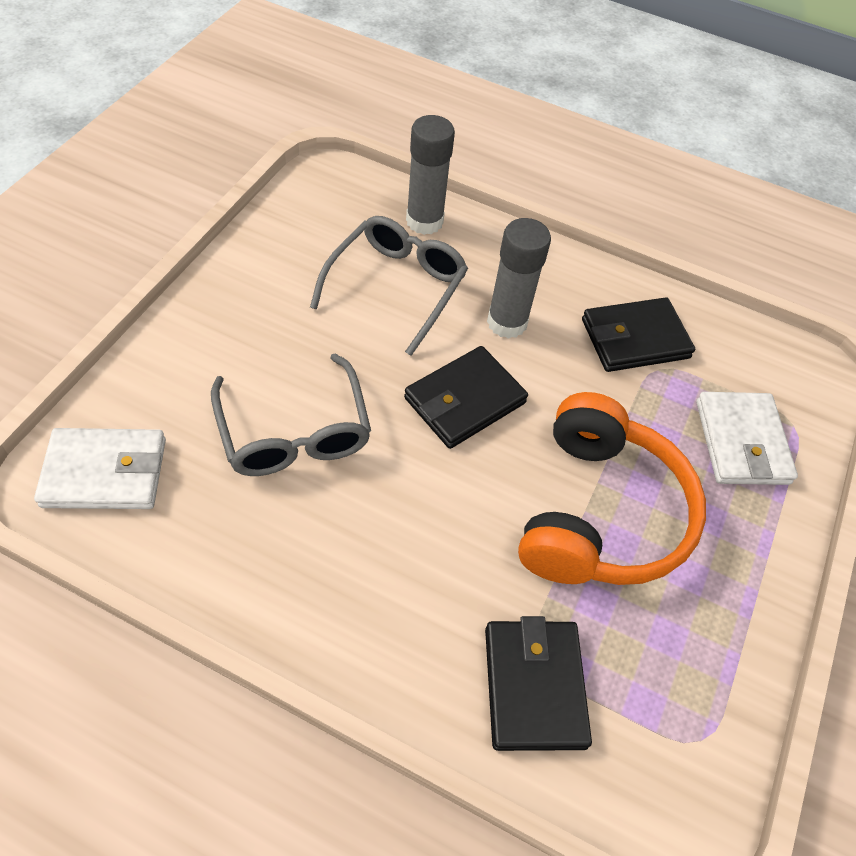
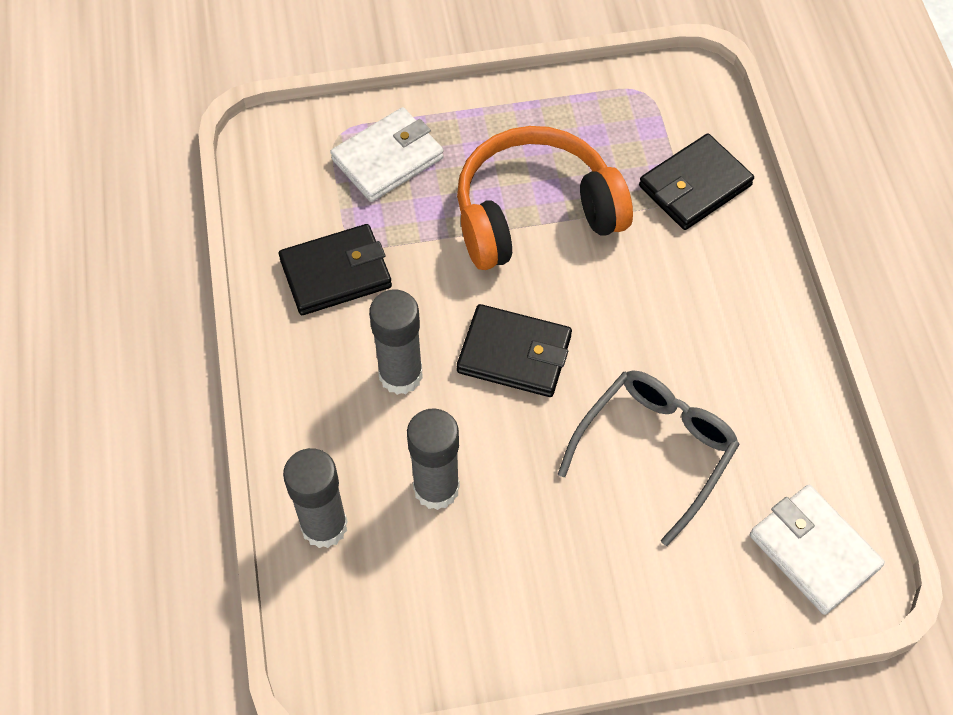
camera: 120 degrees left, 5 degrees up
grey glasses [310,216,468,356] -> grey glue stick [407,408,460,510]
black wallet [582,297,695,372] -> black wallet turned 60 degrees counterclockwise [279,224,392,315]

